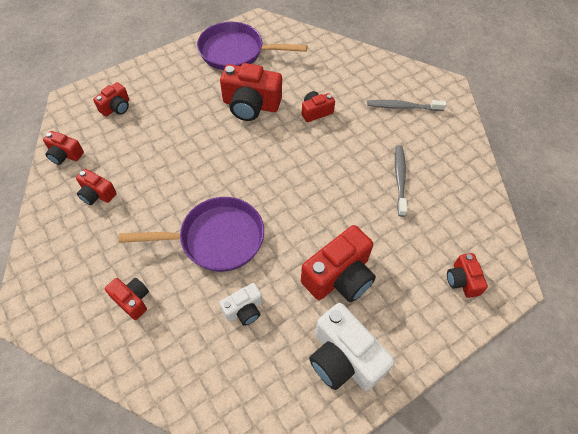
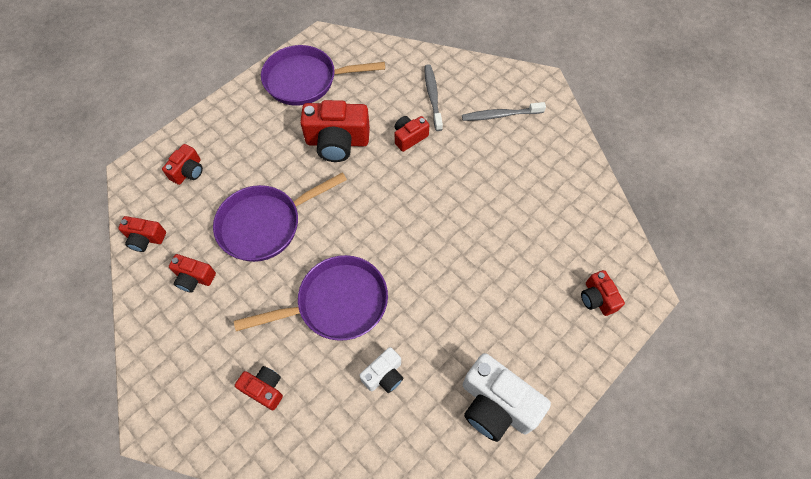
camera: 10 degrees left, 5 degrees up
red camera [301,225,376,302] -> none
grey toothbrush [395,145,407,217] -> grey toothbrush moved to [424,64,443,131]
none -> purple pan [213,172,347,262]

